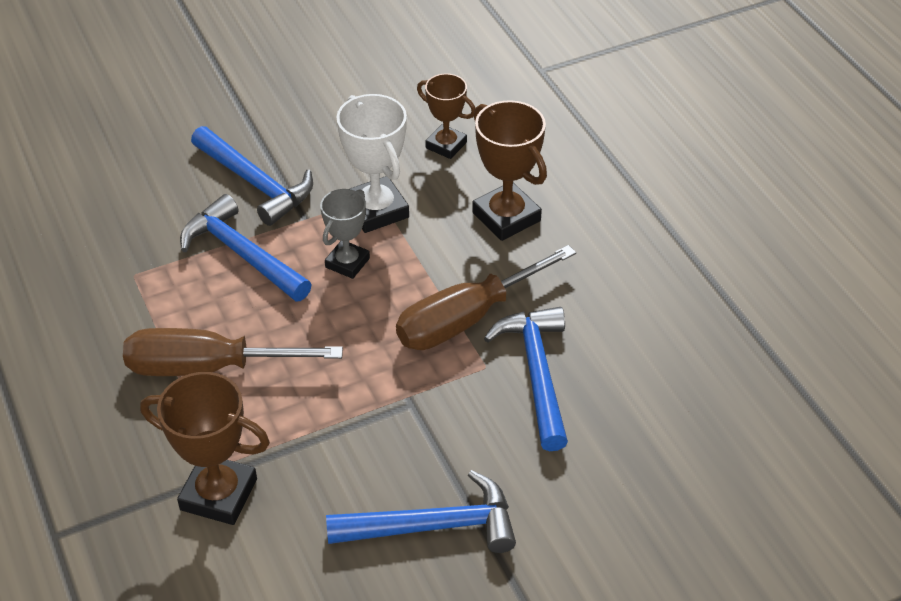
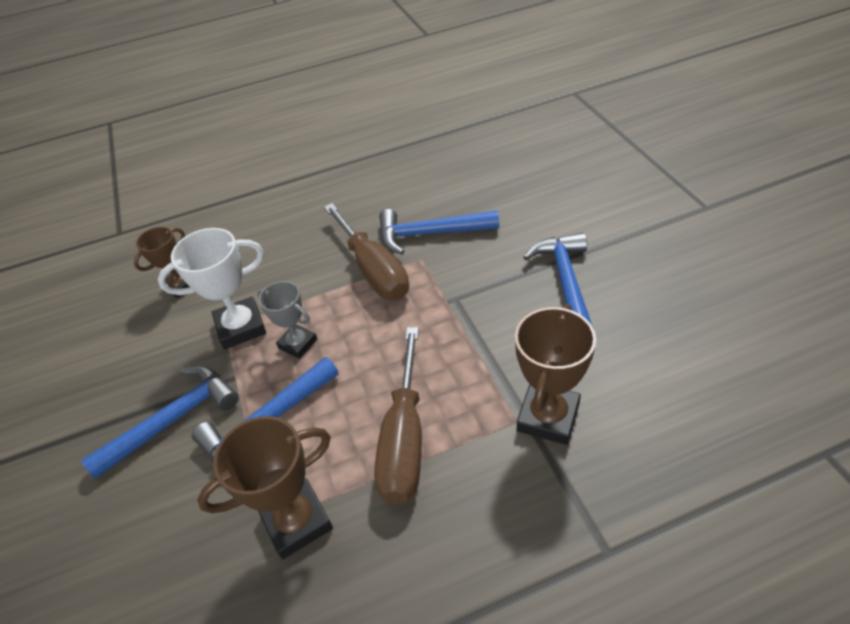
camera: 80 degrees left, 0 degrees up
brown trophy [472,100,547,241] -> brown trophy moved to [197,416,333,559]

